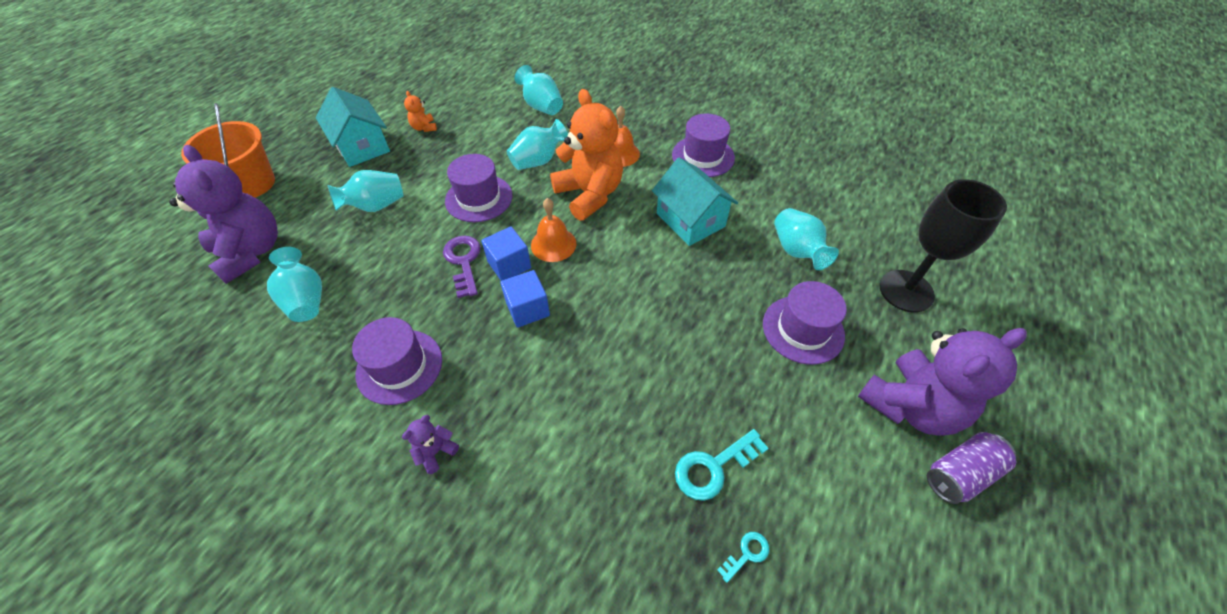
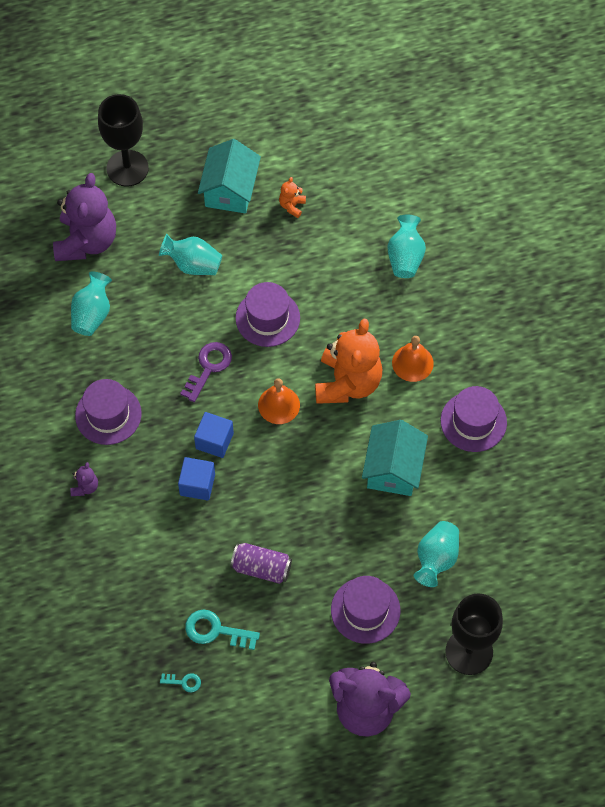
camera: 45 degrees right, 10 degrees up
orange bucket [181,103,275,198] -> black goblet [98,94,149,187]
purple teddy bear [402,415,459,474] -> purple teddy bear turned 105 degrees clockwise [70,462,98,496]
blue cube [481,226,531,281] -> blue cube moved to [178,457,215,501]
turquoise vase [507,119,568,170] -> none
purple can [927,432,1016,504] -> purple can moved to [230,543,292,584]

